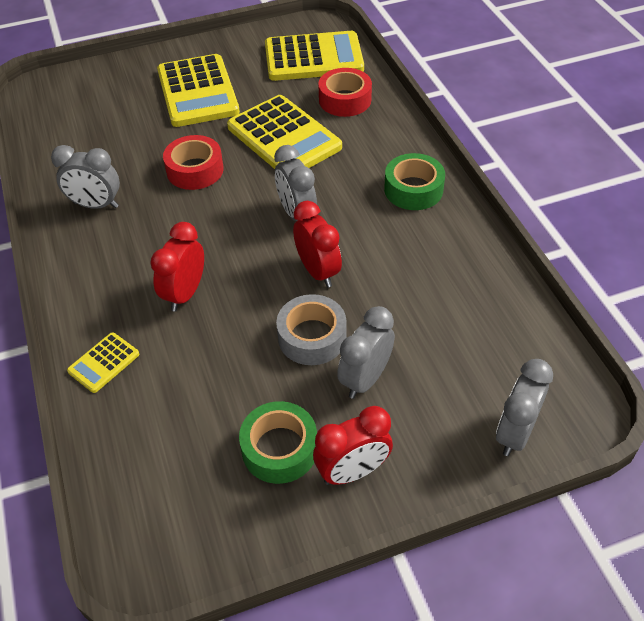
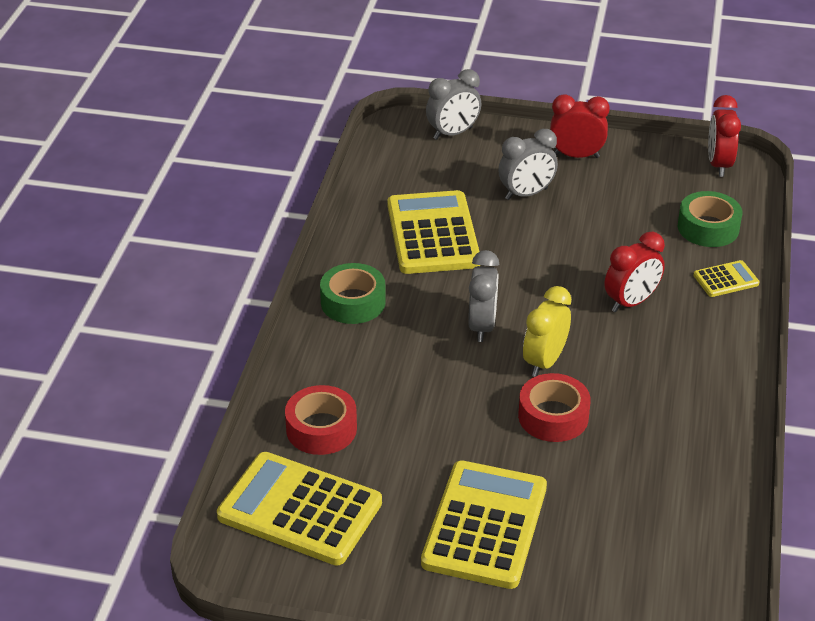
camera: 150 degrees left, 10 degrees down
grey clock [51,145,120,209] -> none
yellow calculator [227,95,342,169] -> yellow calculator moved to [387,190,480,274]
green tape [239,401,317,484] -> green tape moved to [678,191,742,247]
grey tape [276,294,346,365] -> none
red clock [293,201,342,288] -> red clock moved to [708,95,741,177]
none -> yellow clock [523,286,571,377]

